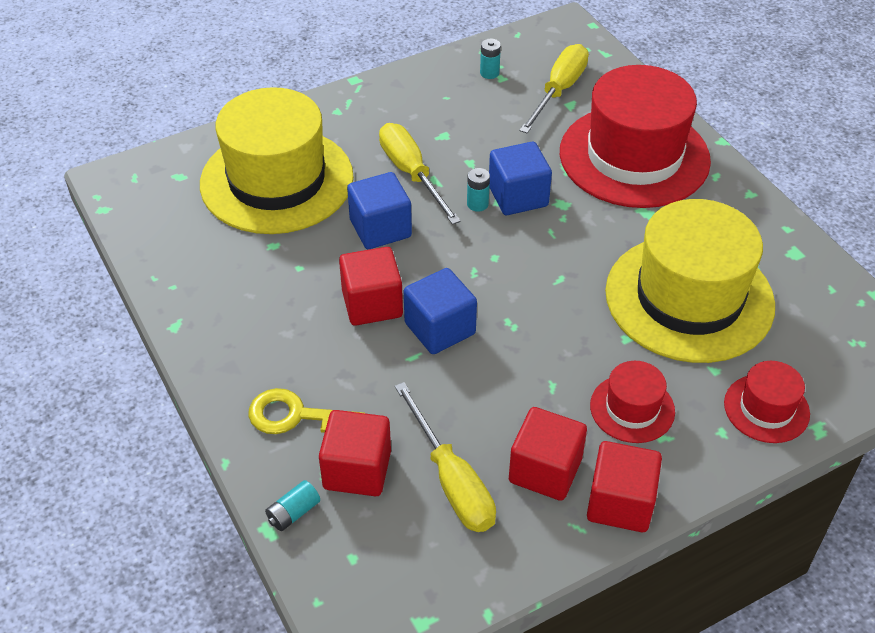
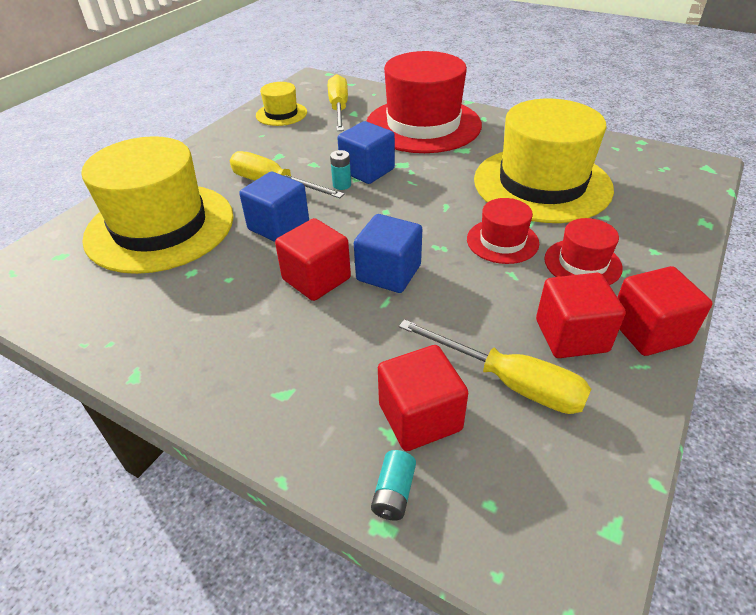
camera: 30 degrees left, 5 degrees down
yellow key [248,388,364,434] -> none
turquoise battery [480,39,501,79] -> yellow hat [256,82,307,126]
red hat [724,361,810,443] -> red hat moved to [467,198,539,264]

